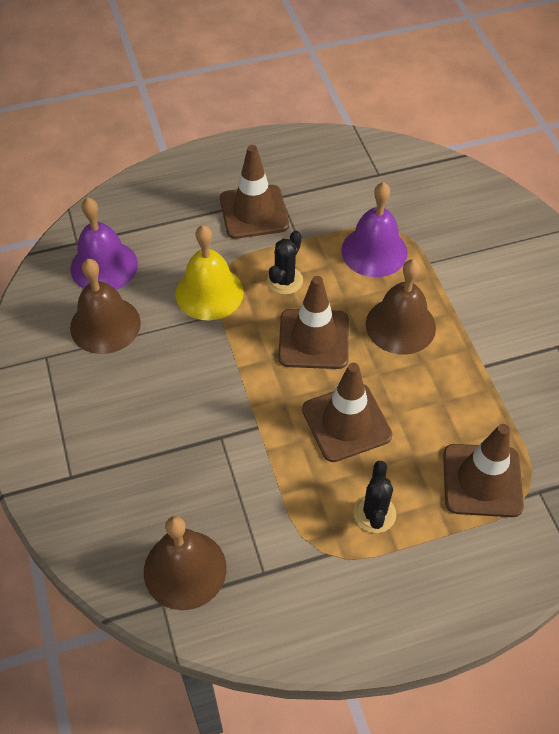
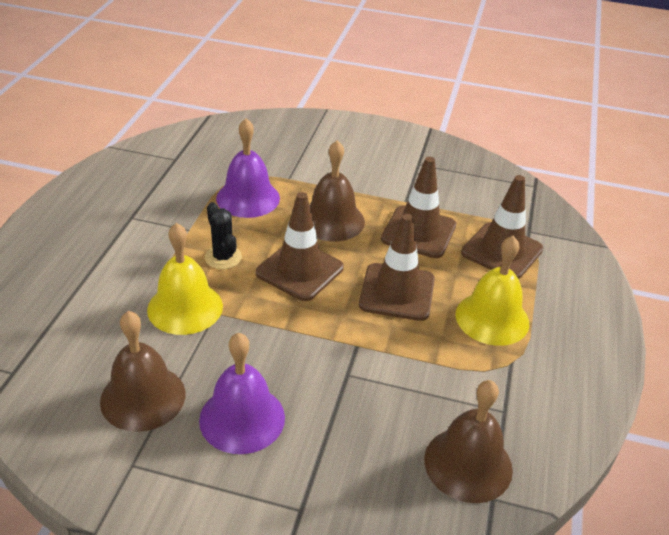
camera: 60 degrees left, 15 degrees down
purple bell [70,197,138,290] -> purple bell moved to [199,333,285,454]
brown traffic cone [220,145,289,239] -> brown traffic cone moved to [381,157,456,258]
black cactus [353,461,396,533] -> yellow bell [456,236,529,346]

